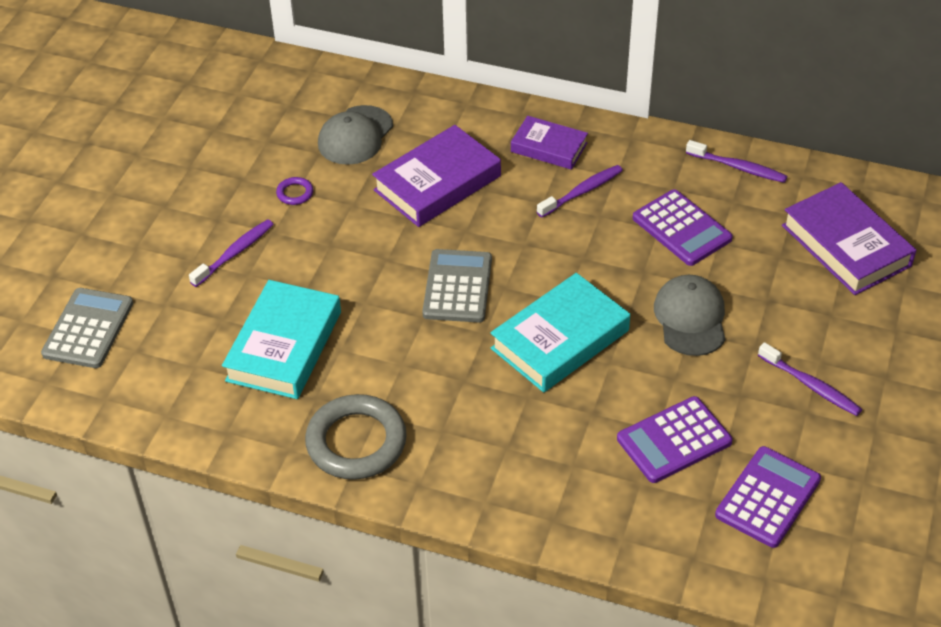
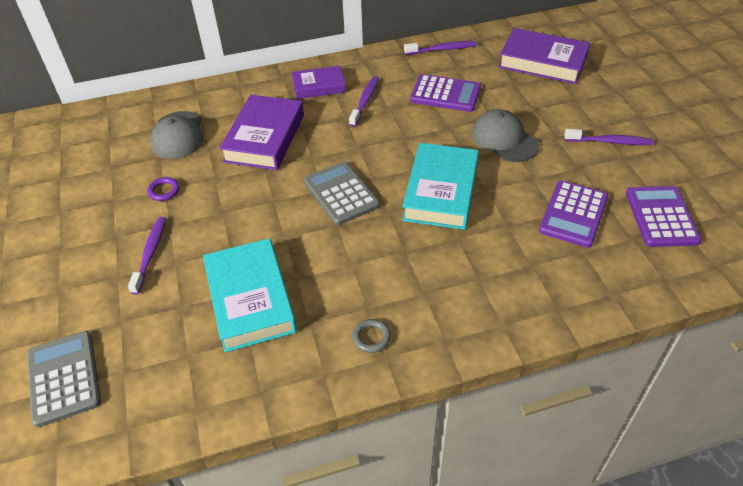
camera: 35 degrees left, 0 degrees up
grey ring [305,394,407,480] -> grey ring [352,319,391,353], size x0.42

